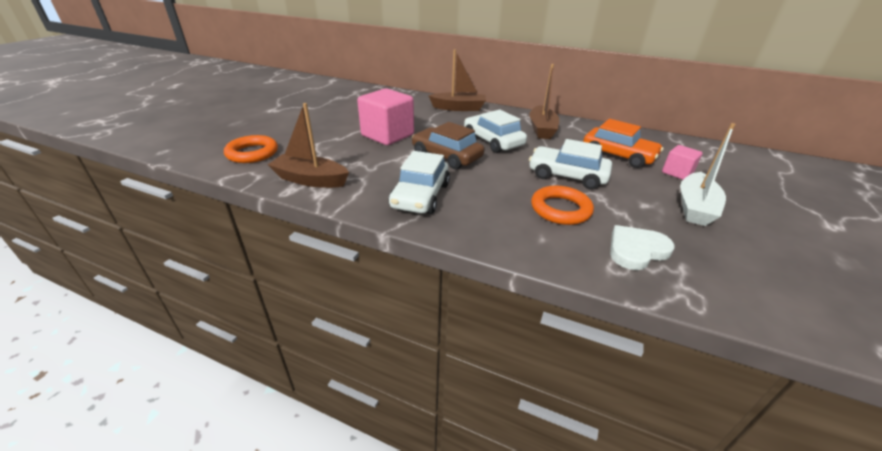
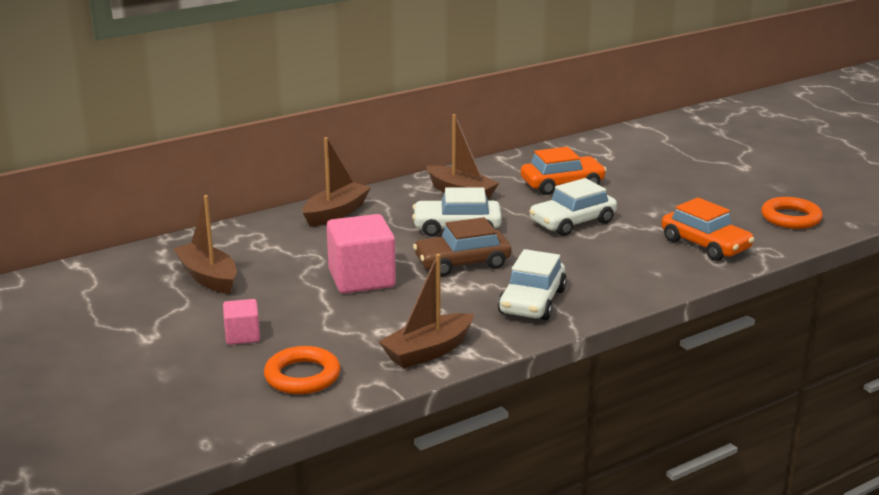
camera: 55 degrees left, 10 degrees down
white car [389,151,450,214] -> white car turned 60 degrees clockwise [498,249,567,320]
orange ring [531,185,594,225] -> orange ring moved to [761,197,823,229]
white heart [610,225,675,270] -> orange car [661,197,755,261]
pink cube [662,145,702,180] -> pink cube moved to [223,299,260,345]
white boat [680,123,736,226] -> none
none -> brown boat [173,195,237,294]

